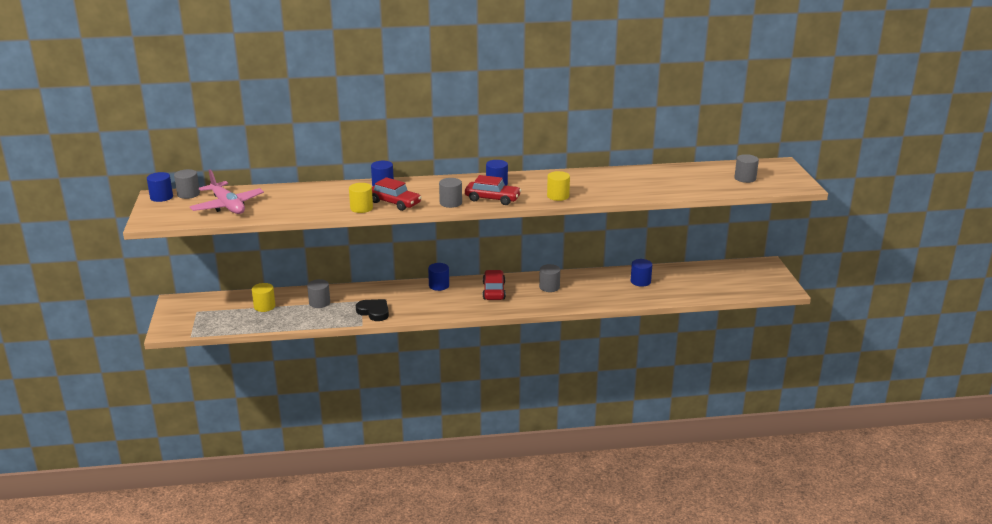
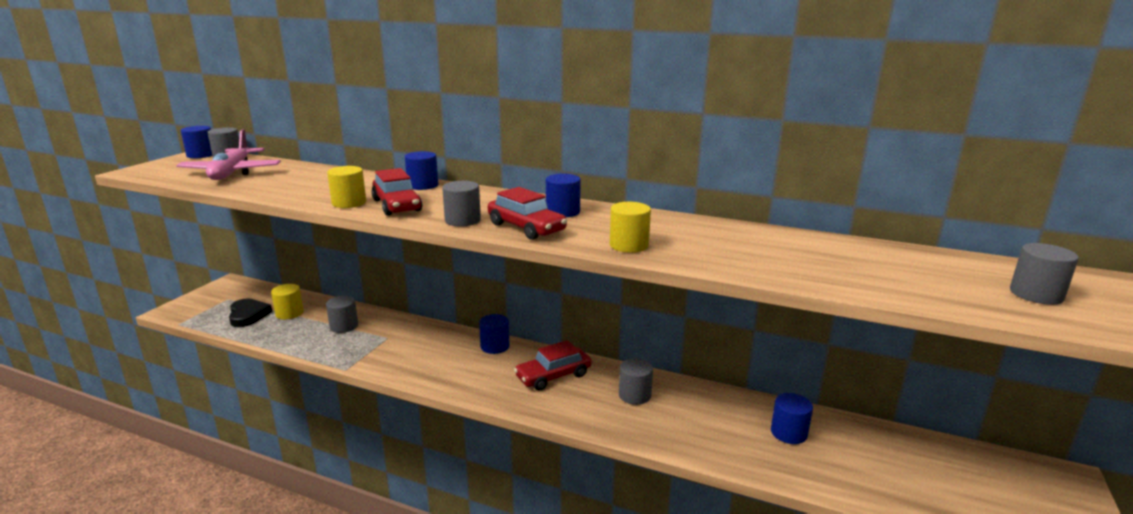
camera: 30 degrees right, 5 degrees down
black heart [356,299,389,321] -> black heart moved to [229,299,272,327]
red car [483,270,506,300] -> red car turned 150 degrees counterclockwise [514,340,591,391]

